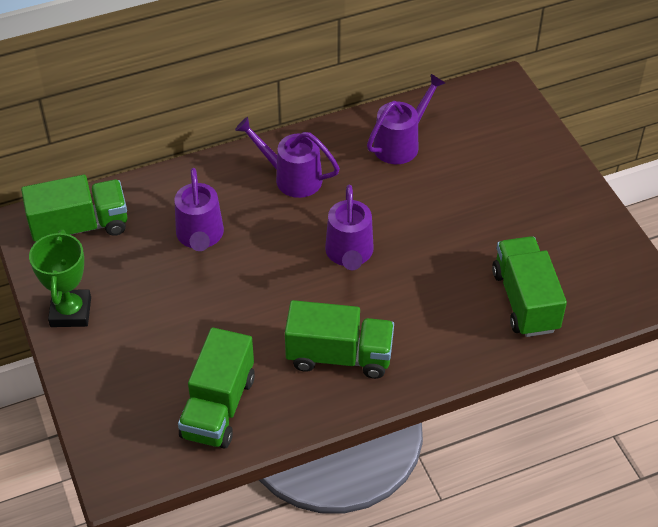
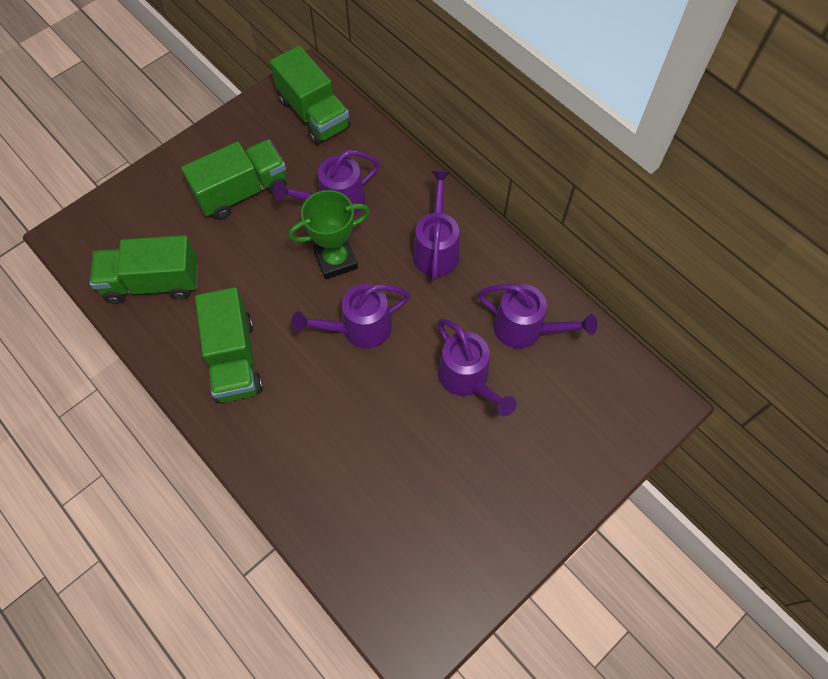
camera: 70 degrees right, 15 degrees up
green trophy [29,230,91,327] -> green trophy moved to [288,190,370,280]
green truck [492,236,567,337] -> green truck moved to [181,140,286,220]
none -> purple watering can [438,319,516,416]

